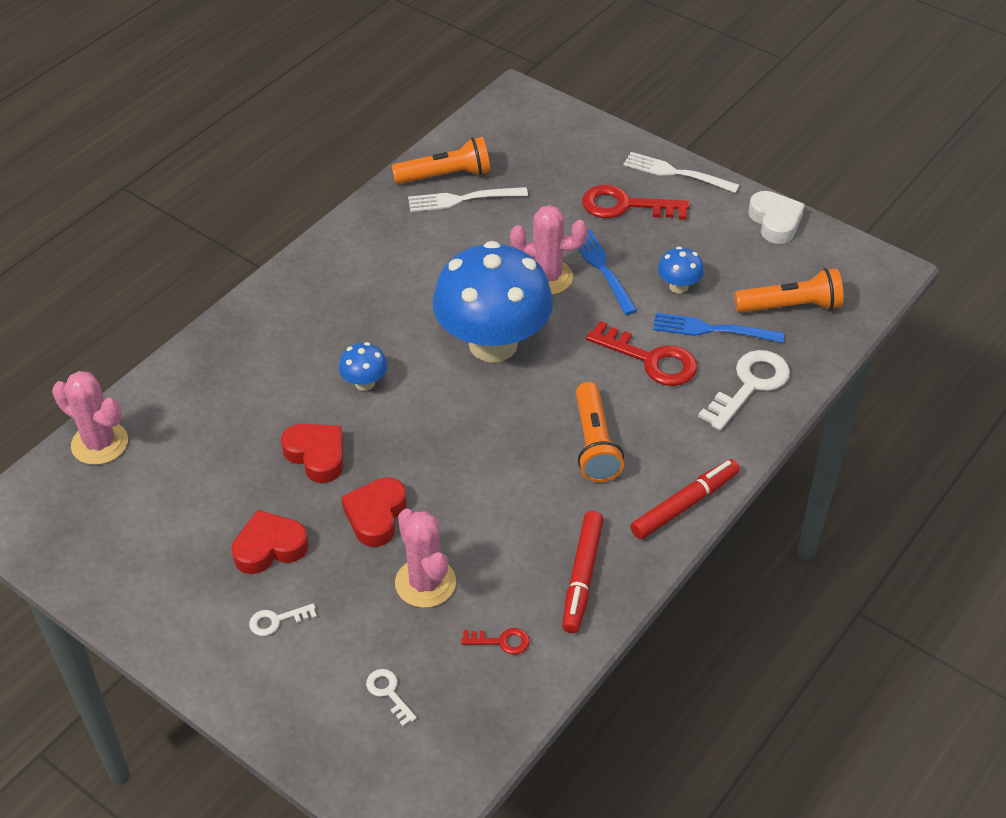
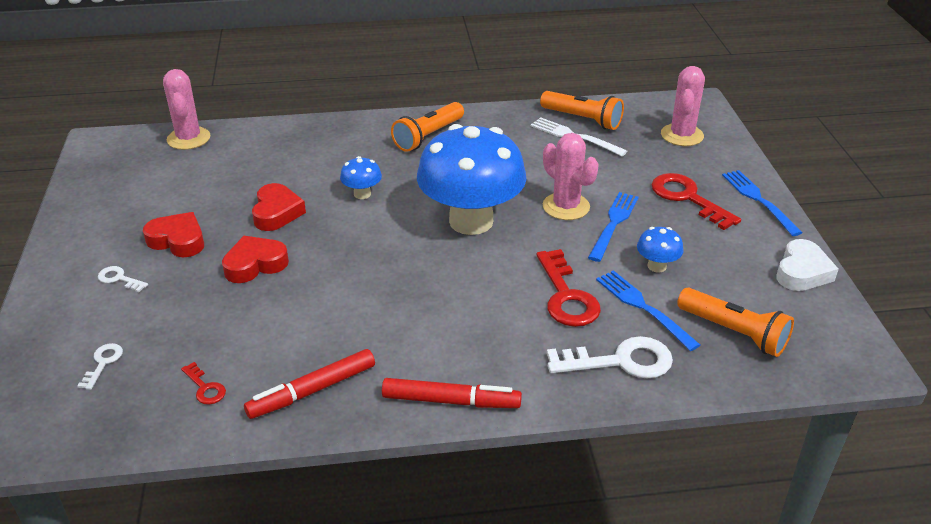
camera: 45 degrees right, 10 degrees down
pink cactus [395,508,456,608] -> pink cactus moved to [661,66,705,146]
orange flashlight [576,382,624,482] -> orange flashlight moved to [391,102,464,152]
white fork [623,152,739,193] -> blue fork [722,170,803,236]

